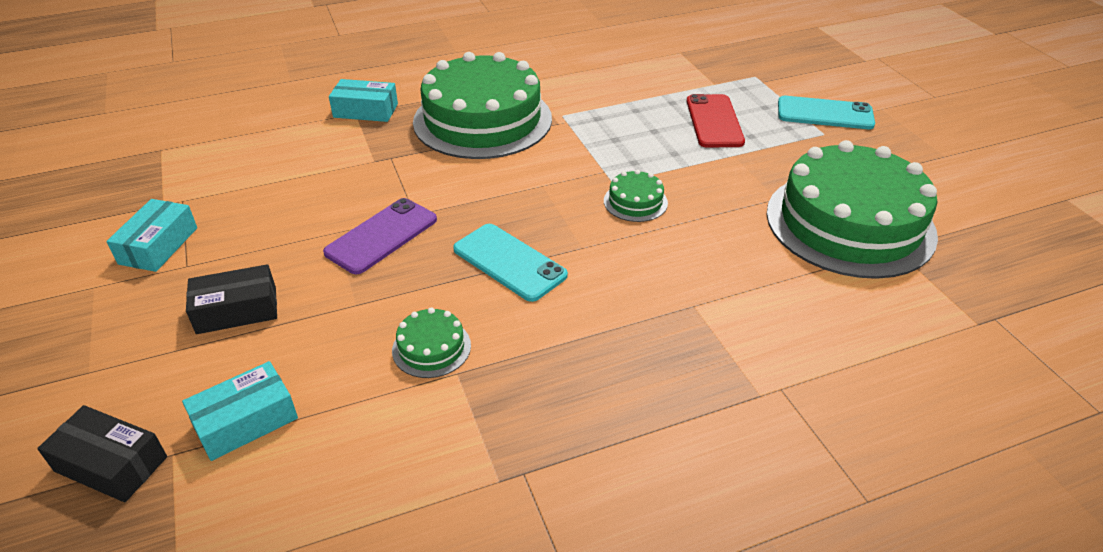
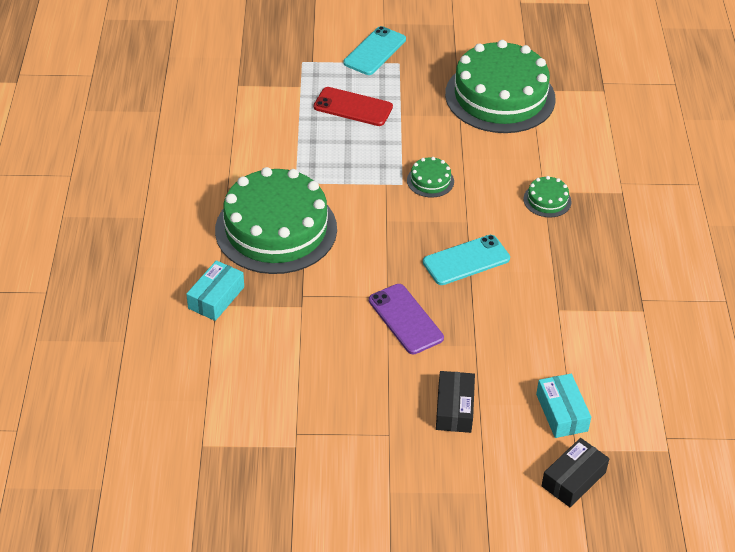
camera: 70 degrees left, 5 degrees up
turquoise box [106,199,197,272] -> none
green cake [392,307,471,378] -> green cake moved to [523,176,572,217]

